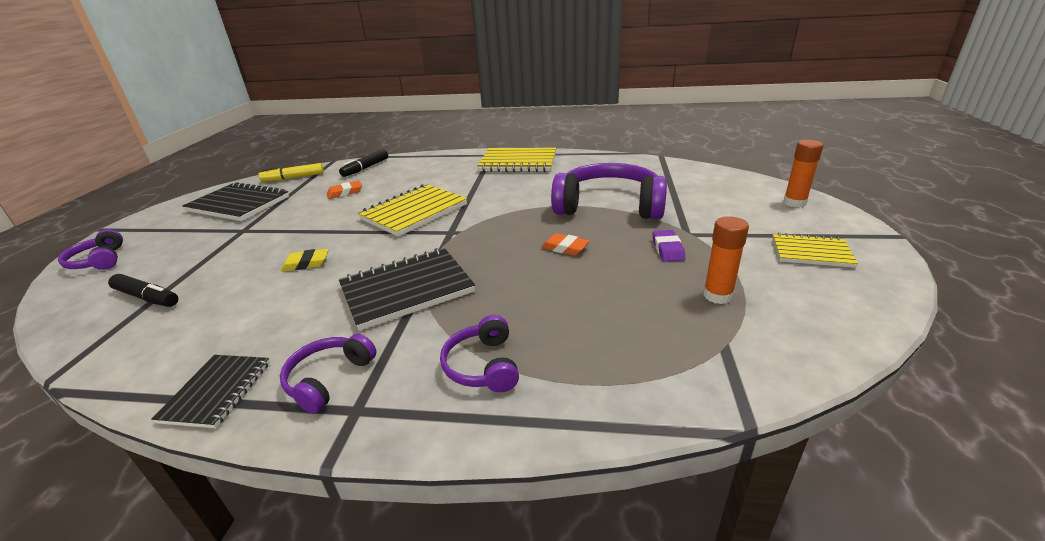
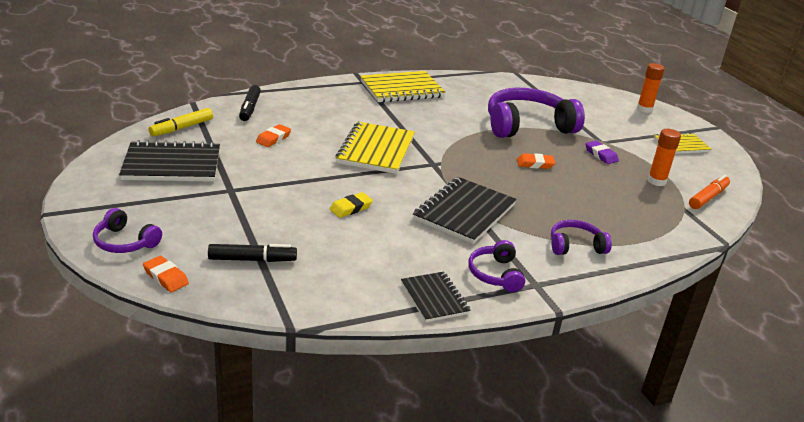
camera: 35 degrees left, 0 degrees up
purple headphones [440,315,519,392] -> purple headphones turned 120 degrees clockwise [551,220,612,255]
none -> orange eraser [143,256,189,292]
none -> orange marker [689,175,730,209]

